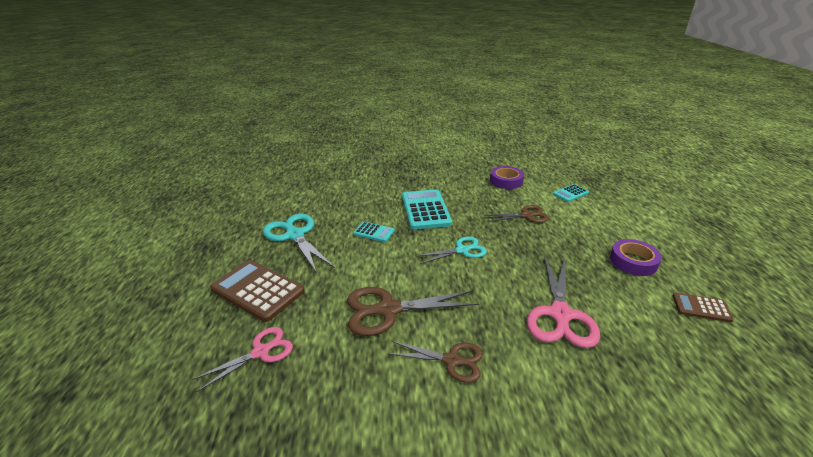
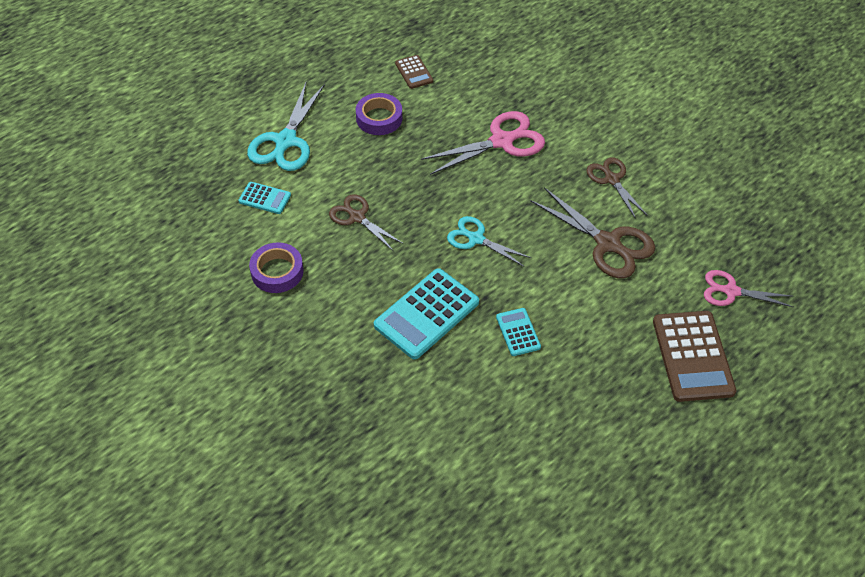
camera: 130 degrees left, 20 degrees up
turquoise scissors [263,214,335,273] -> turquoise scissors moved to [247,83,325,171]

